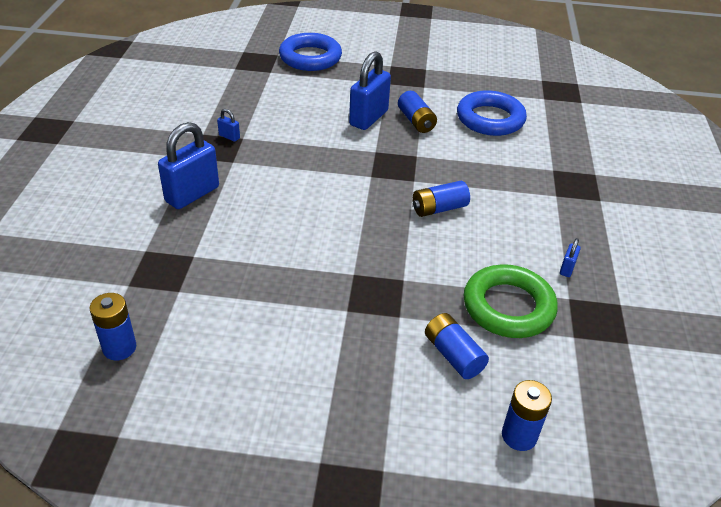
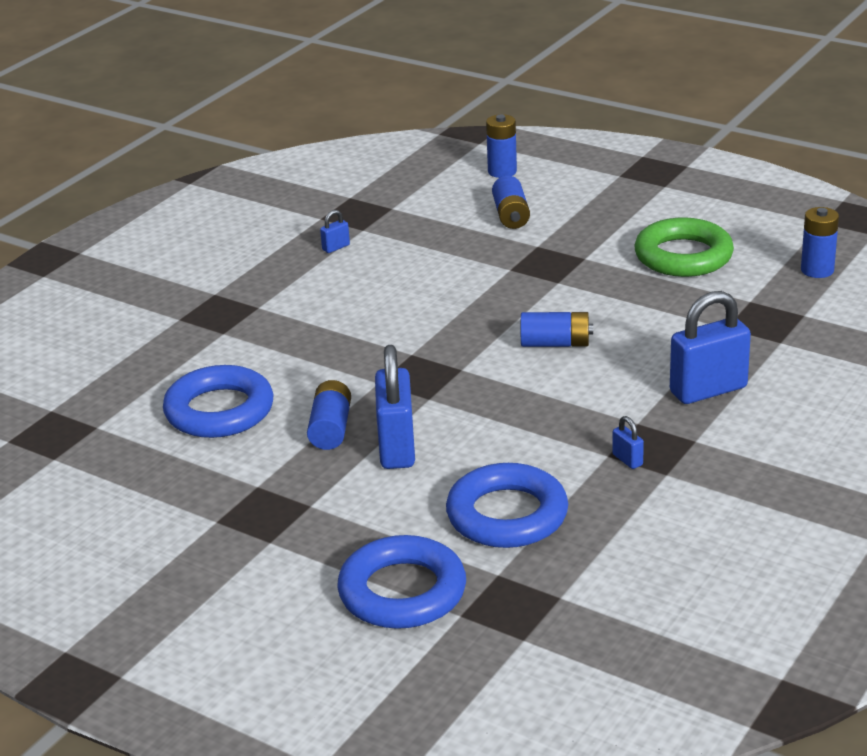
camera: 150 degrees left, 10 degrees down
blue padlock [349,51,391,130] -> blue padlock turned 60 degrees counterclockwise [375,345,415,469]
blue battery [413,181,470,217] -> blue battery moved to [521,312,593,347]
green ring [464,264,558,338] -> green ring moved to [634,217,734,277]
none -> blue ring [446,463,568,548]

